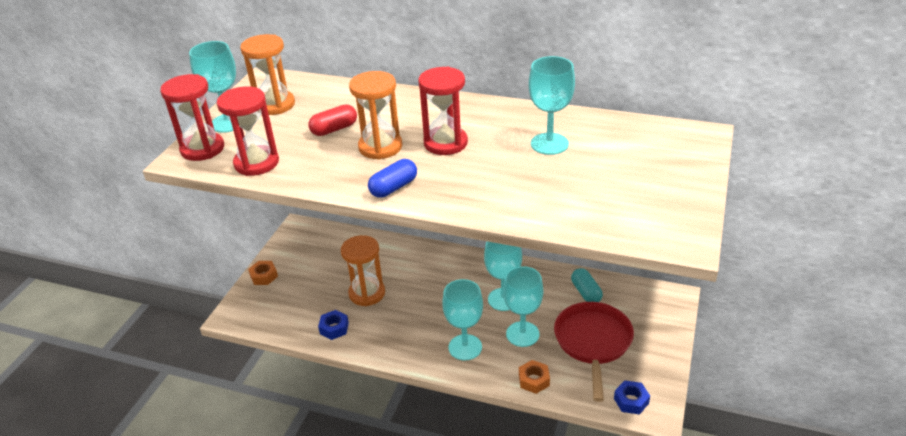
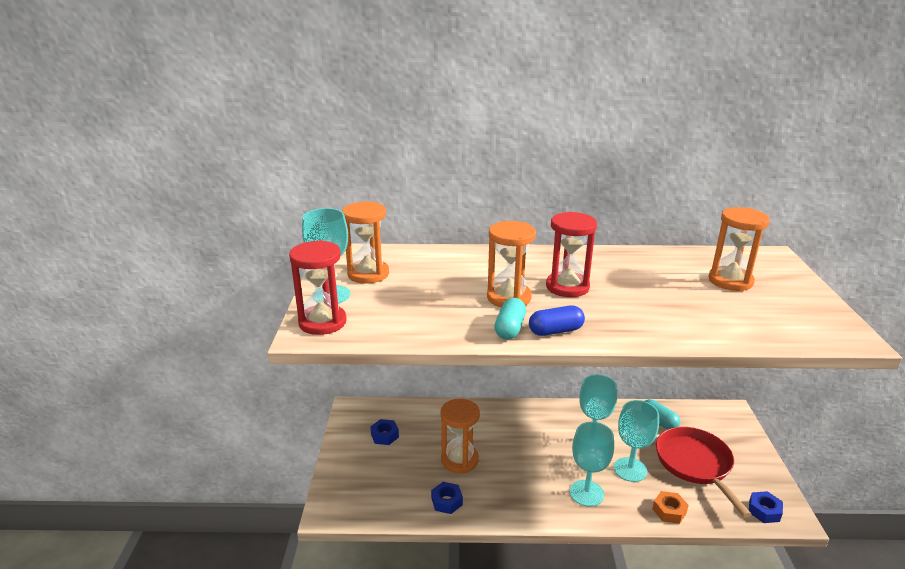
camera: 20 degrees left, 10 degrees down
red hourglass [217,86,279,176] -> none
orange nut [248,261,278,285] -> none
red capsule [309,104,357,136] -> none
blue capsule [368,159,417,198] -> blue capsule turned 45 degrees clockwise [529,306,585,336]
turquoise goblet [529,56,575,155] -> none
none -> blue nut [370,419,399,445]
none -> turquoise capsule [495,298,526,340]
none -> orange hourglass [708,207,770,291]

